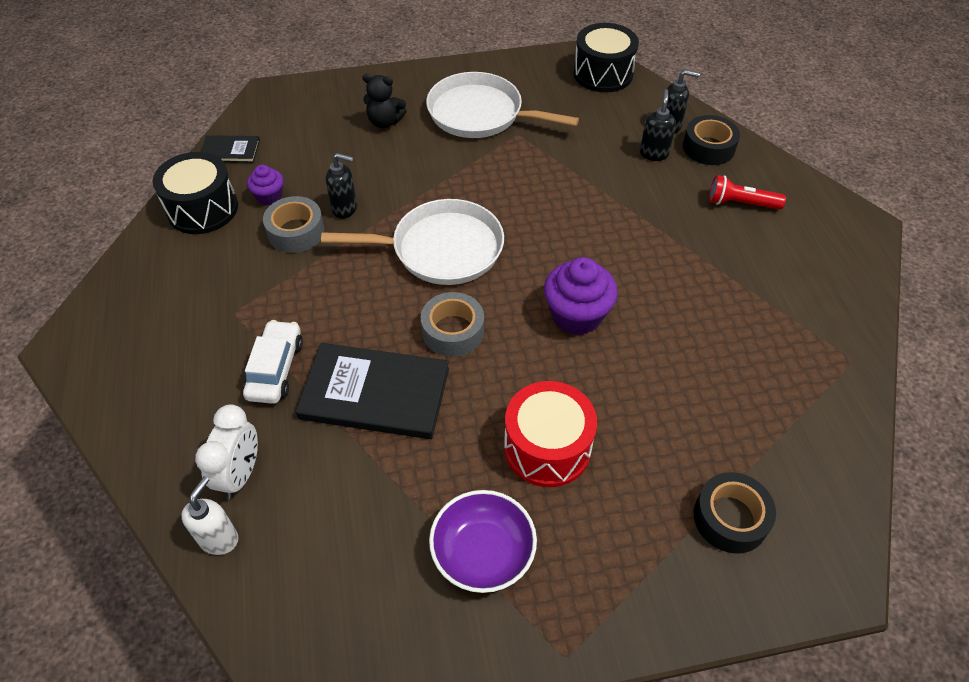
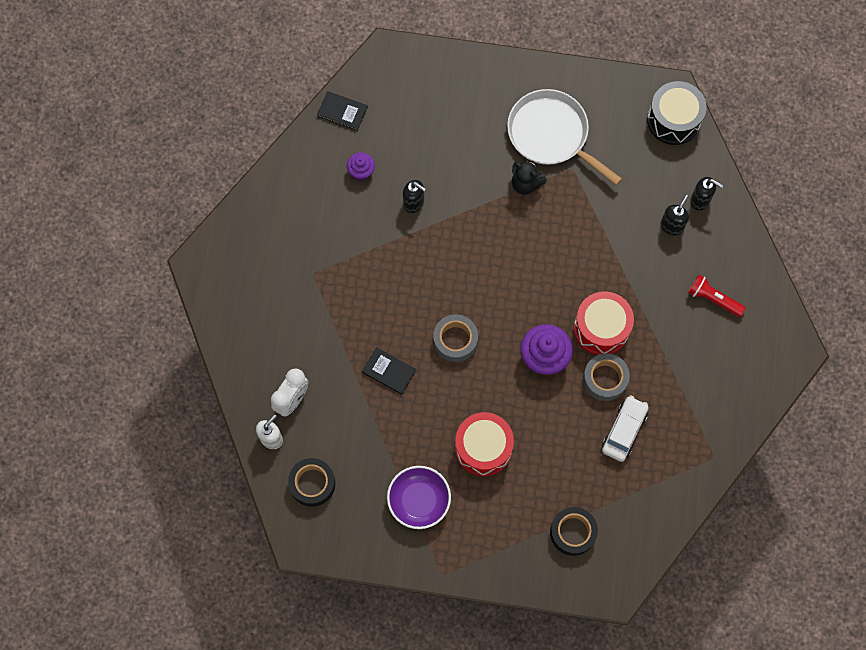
camera: 20 degrees right, 20 degrees up
black drum [153,152,238,234] -> none
white car [243,320,303,404] -> white car moved to [602,395,649,462]
grey tape [263,196,325,253] -> grey tape moved to [583,353,630,401]
black book [296,343,449,439] -> black book [362,347,416,395], size x0.51
white pan [321,199,504,285] -> none
black teddy bear [363,74,407,128] -> black teddy bear moved to [512,161,547,195]
black tape [683,115,740,165] -> black tape moved to [288,458,335,507]
none -> red drum [574,291,634,355]

